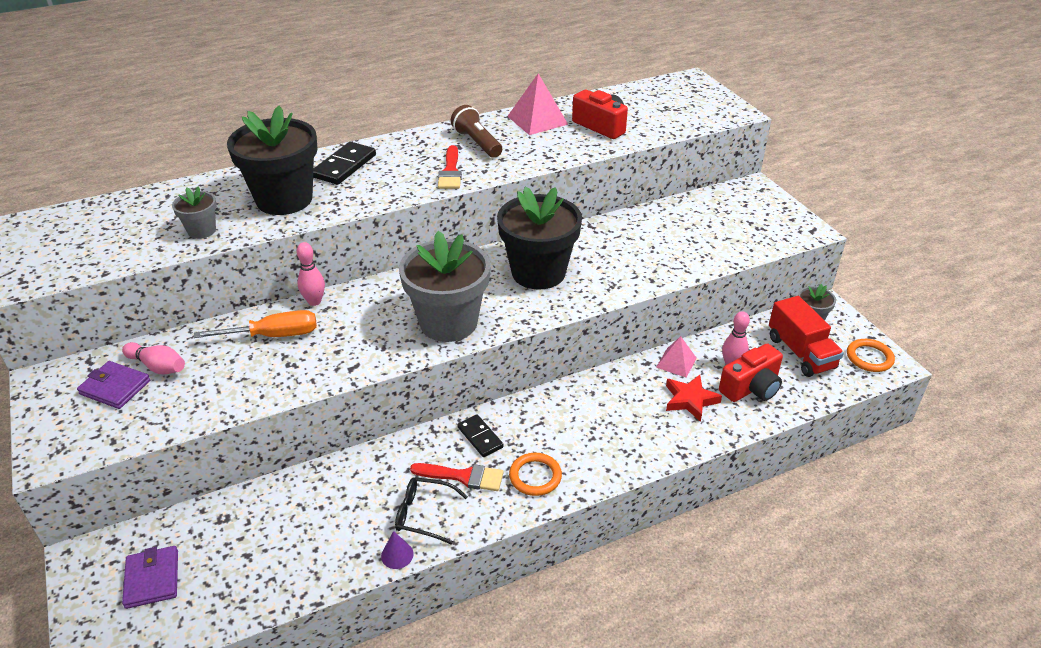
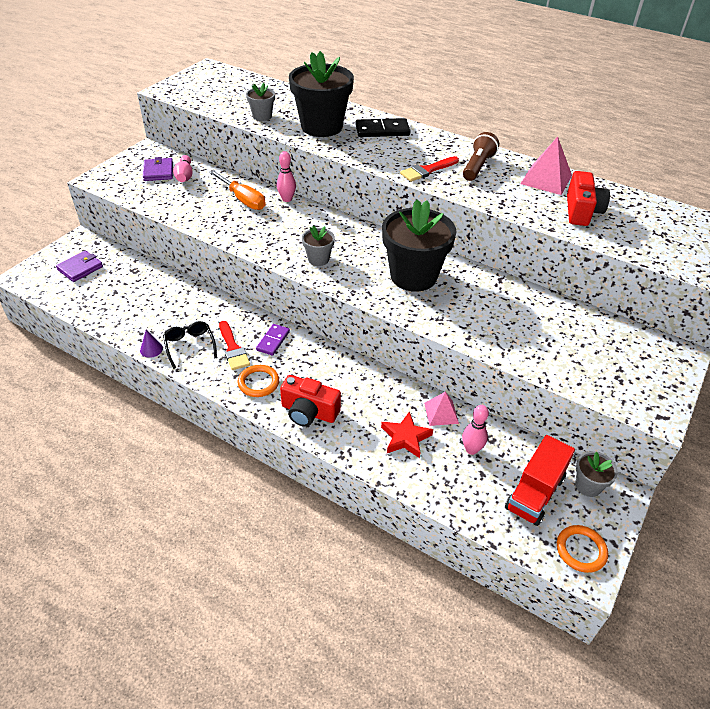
camera: 55 degrees right, 5 degrees up
grey flower pot [399,231,491,342] -> grey flower pot [302,225,335,266], size x0.47
black domino [457,415,504,457] -> purple domino [256,324,290,356]
red camera [719,343,783,402] -> red camera moved to [280,375,341,427]

